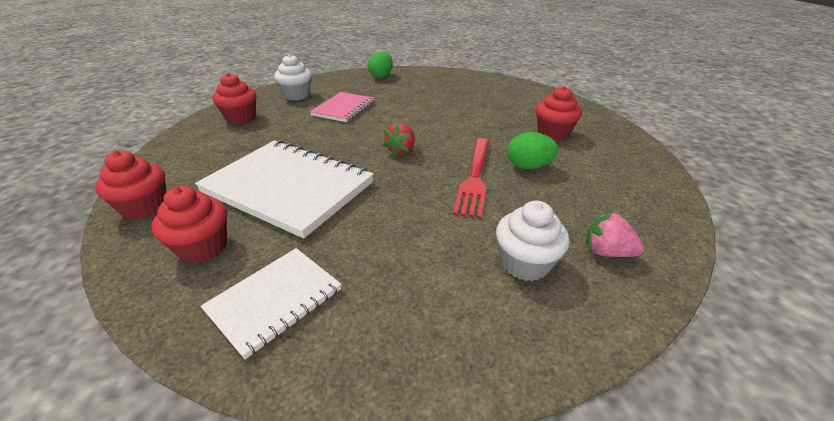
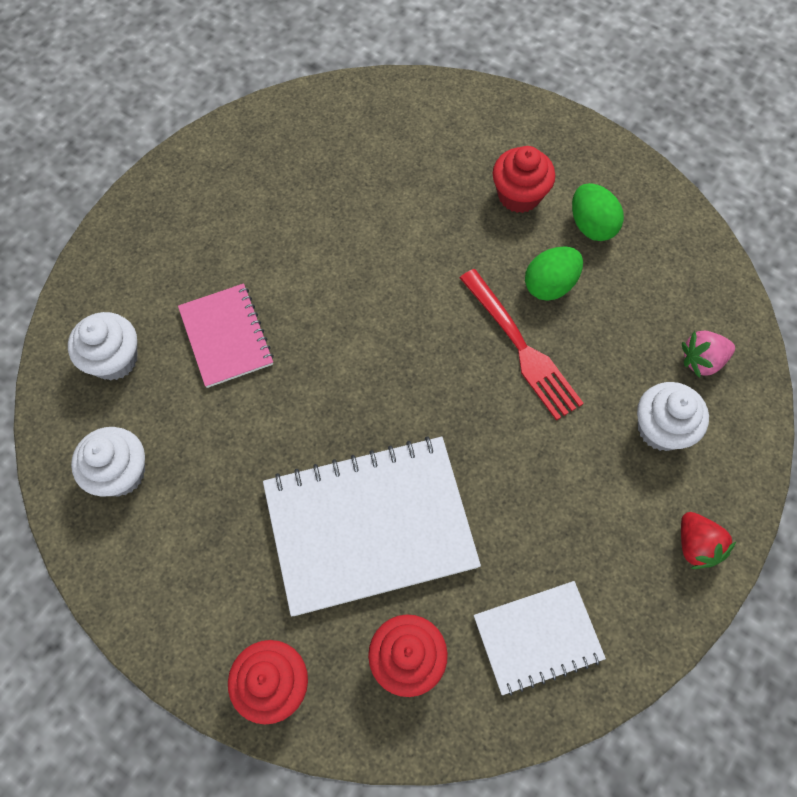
camera: 45 degrees left, 30 degrees up
white notebook [201,248,342,359] -> white notebook turned 75 degrees clockwise [474,581,606,696]
red cupcake [212,73,256,124] -> white cupcake [71,427,145,497]
green egg [368,51,393,78] -> green egg moved to [572,183,624,241]
red strawberry [383,123,415,156] -> red strawberry moved to [681,512,736,569]

